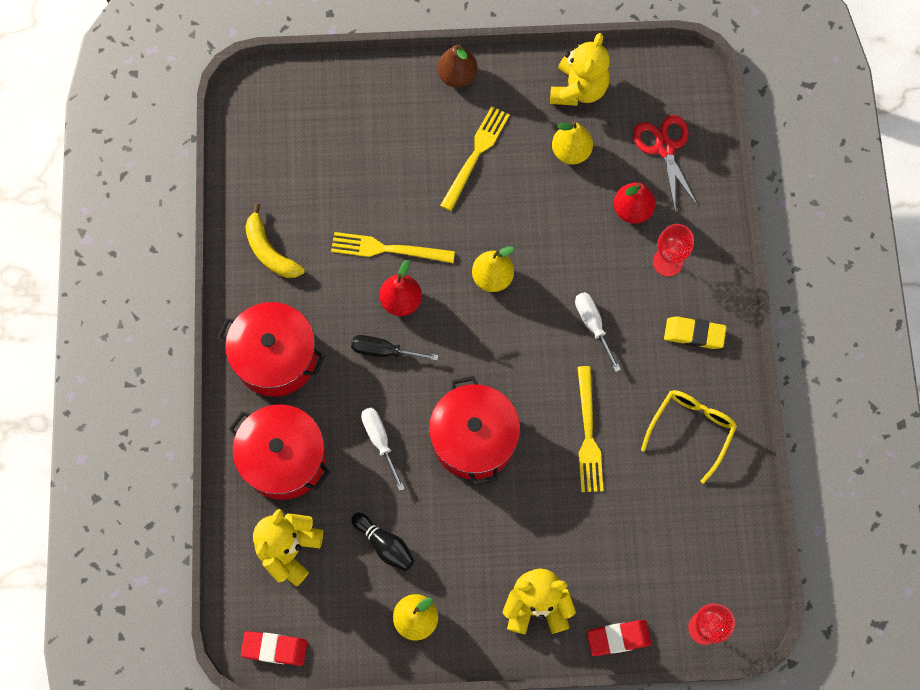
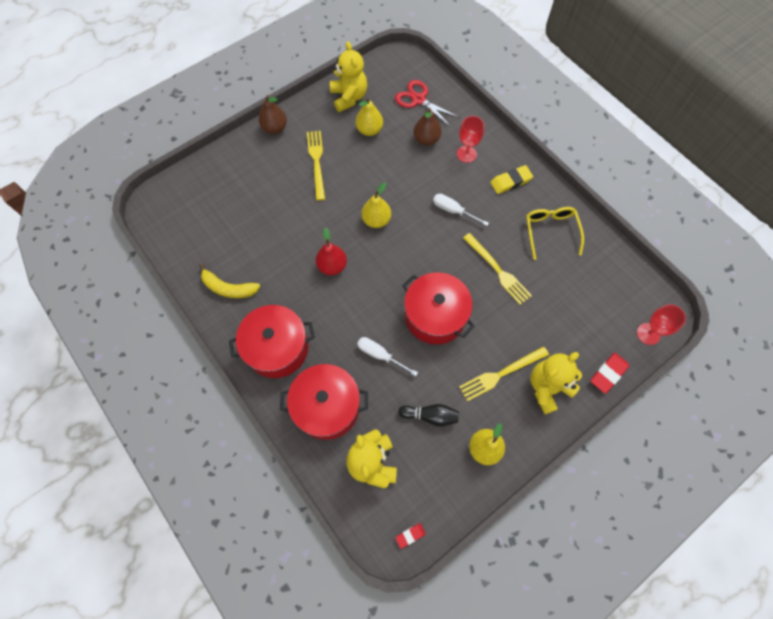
camera: 35 degrees left, 5 degrees down
red eraser [241,631,307,666] -> red eraser [395,523,426,549], size x0.58
yellow fork [331,232,455,263] -> yellow fork moved to [459,346,549,401]
black screwdriver [351,335,439,361] -> none
red pear [614,183,656,224] -> brown pear [413,108,442,146]

